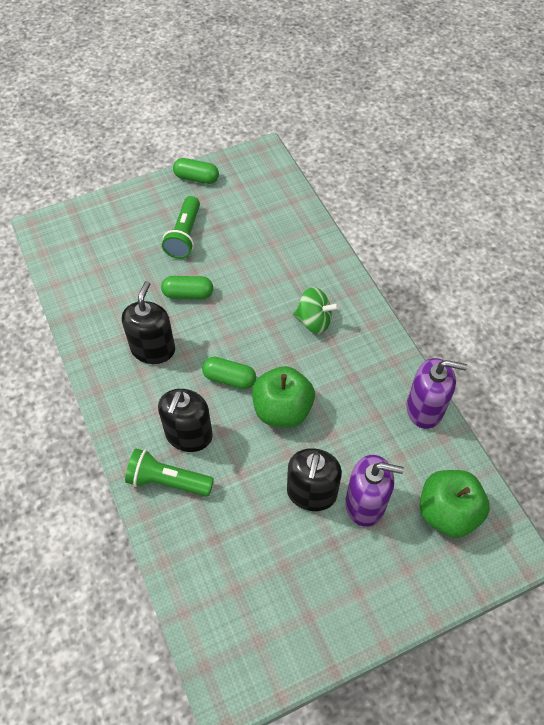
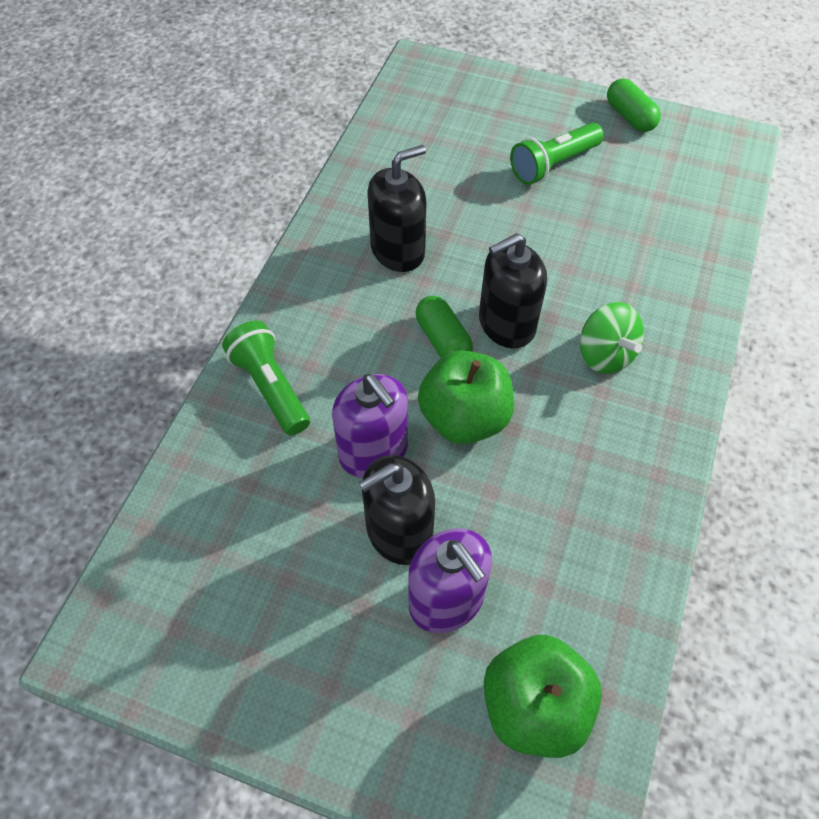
camera: 45 degrees right, 0 degrees up
black soap dispenser [158,389,213,452] -> black soap dispenser moved to [479,233,547,348]
green capsule [161,276,213,299] -> none
purple soap dispenser [406,358,467,429] -> purple soap dispenser moved to [332,374,408,478]

